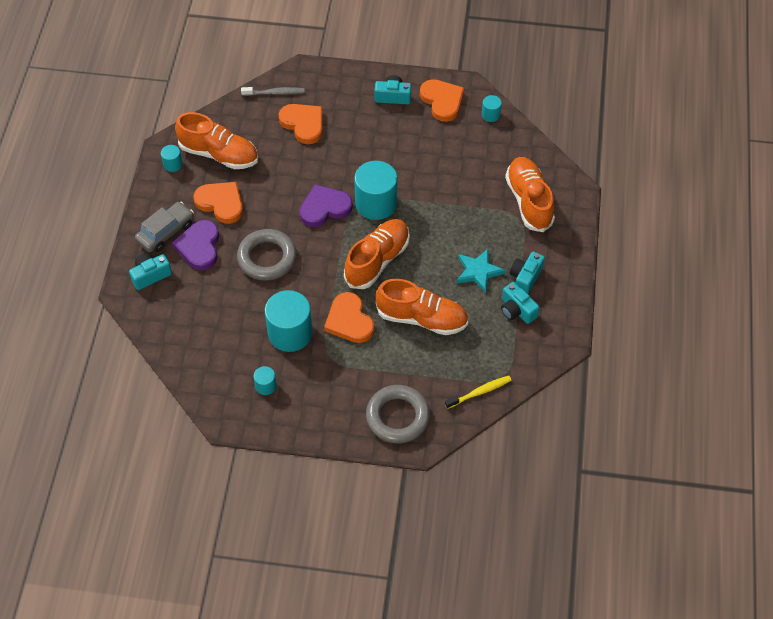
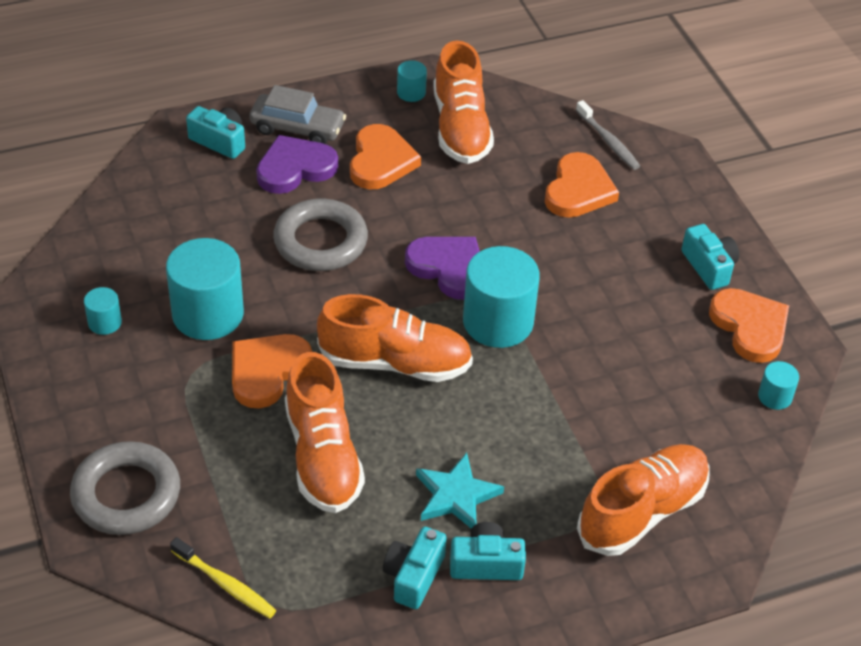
camera: 60 degrees right, 10 degrees down
orange heart [420,79,464,122] -> orange heart turned 60 degrees counterclockwise [709,288,789,363]

